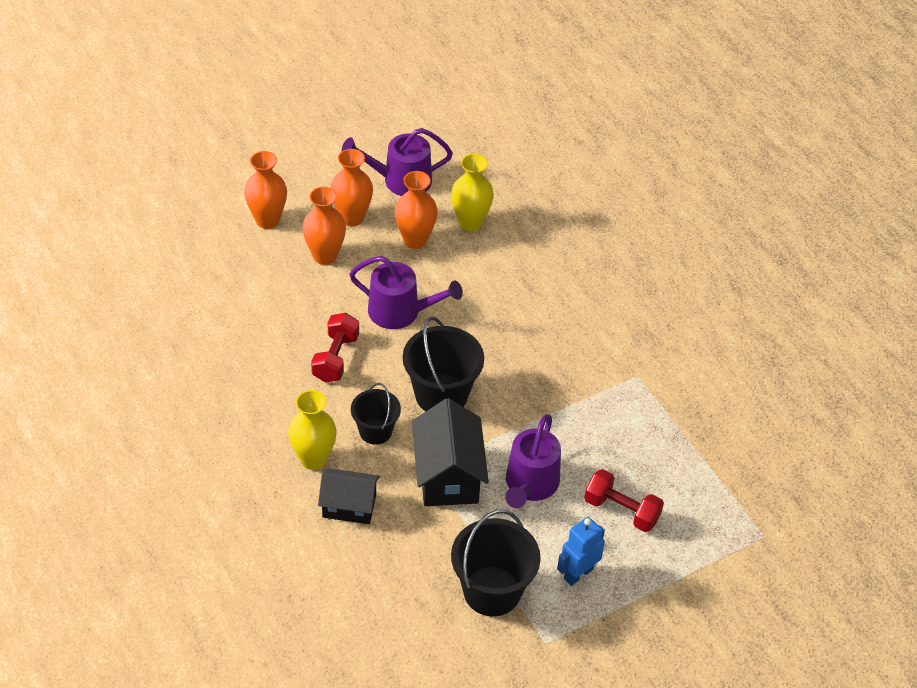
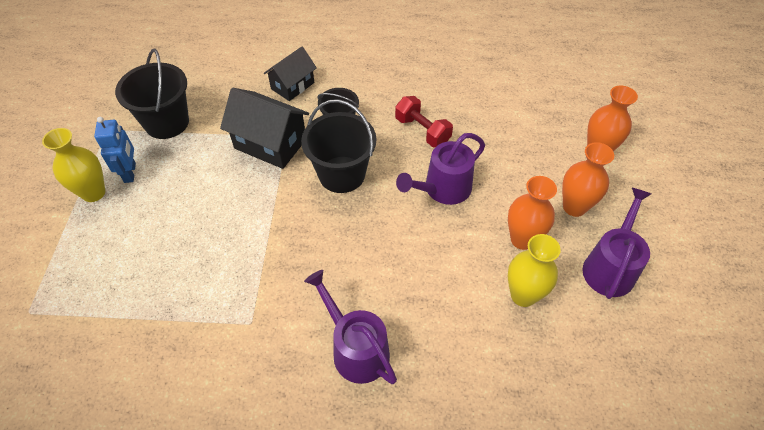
camera: 125 degrees right, 5 degrees up
yellow vase [288,390,337,470] -> yellow vase moved to [42,128,105,202]
orange vase [302,187,346,265] -> none
purple watering can [505,414,561,508] -> purple watering can moved to [304,270,397,384]
red dumbbell [584,469,664,532] -> none

